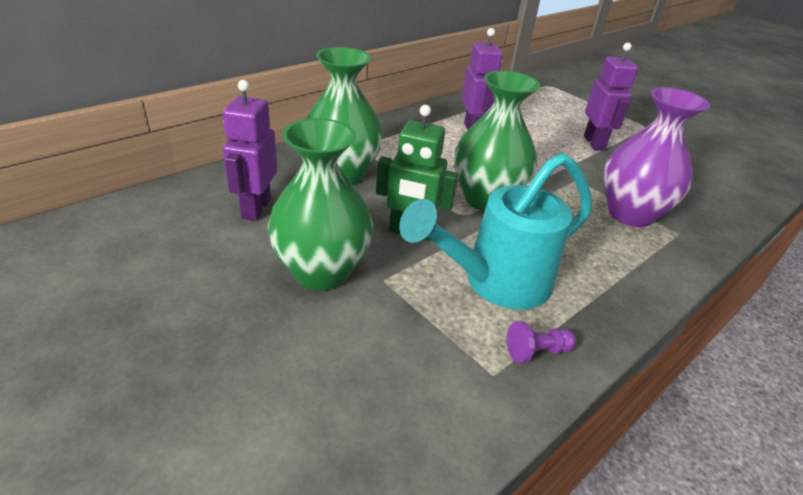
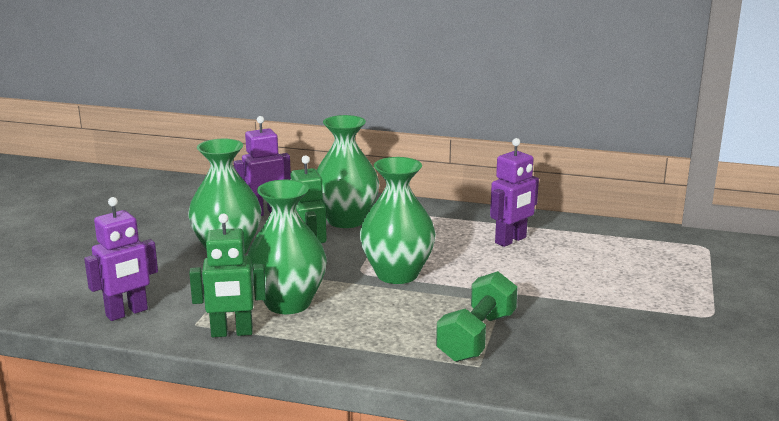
camera: 60 degrees right, 15 degrees down
turquoise watering can [399,153,592,310] -> green vase [247,180,327,314]
purple pawn [507,321,576,363] -> green robot [189,213,266,337]
purple robot [584,42,638,151] -> purple robot moved to [84,197,158,321]
purple vase [603,87,710,227] -> green dumbbell [436,271,518,362]

